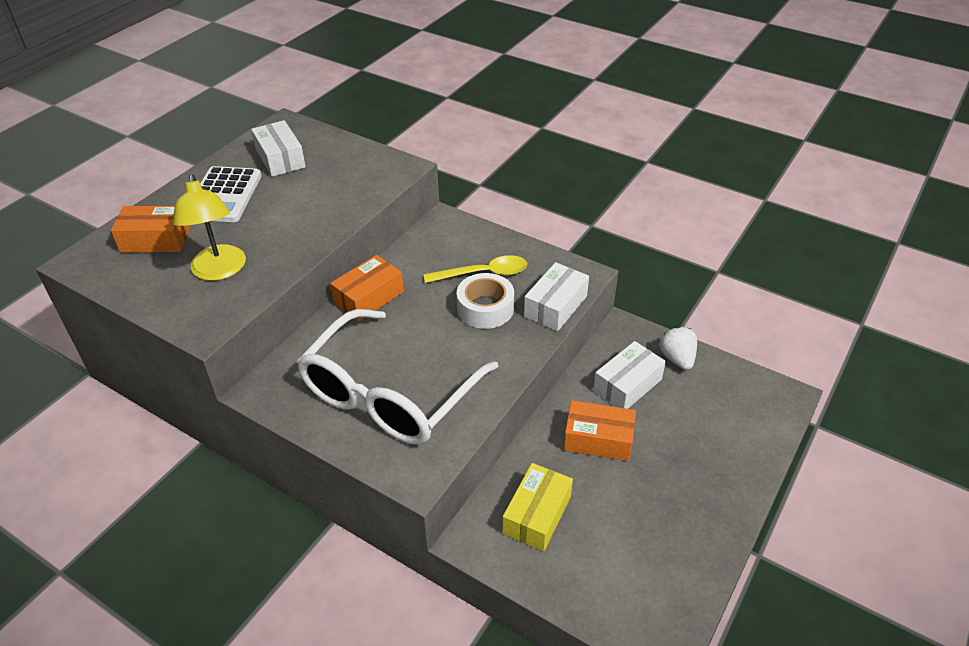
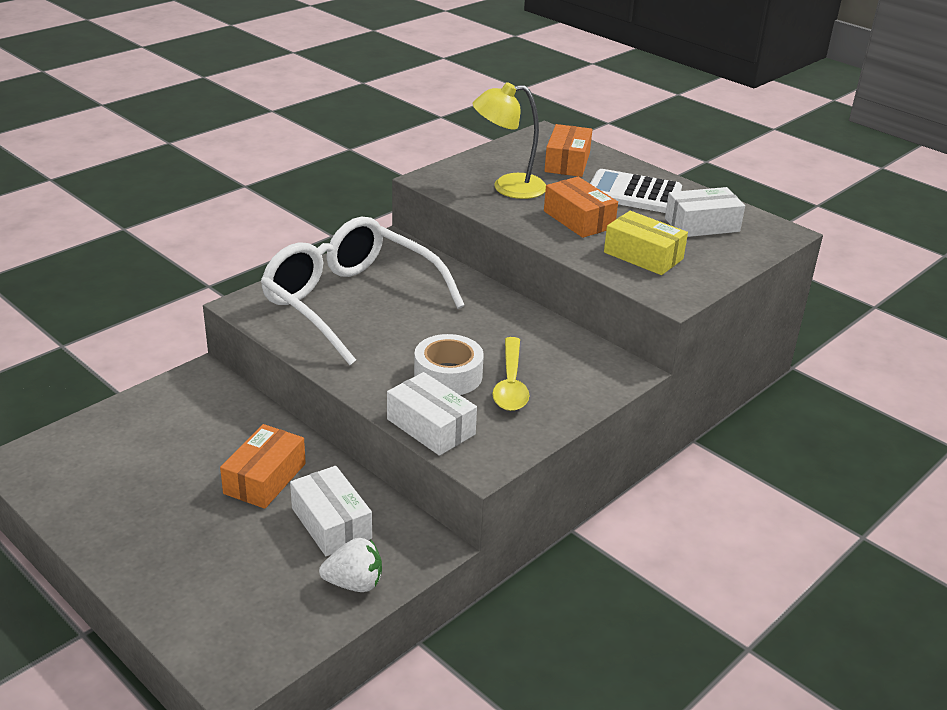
camera: 100 degrees right, 10 degrees down
orange box [330,255,404,322] -> orange box moved to [544,177,618,238]
yellow box [503,463,573,551] -> yellow box moved to [604,211,688,275]

